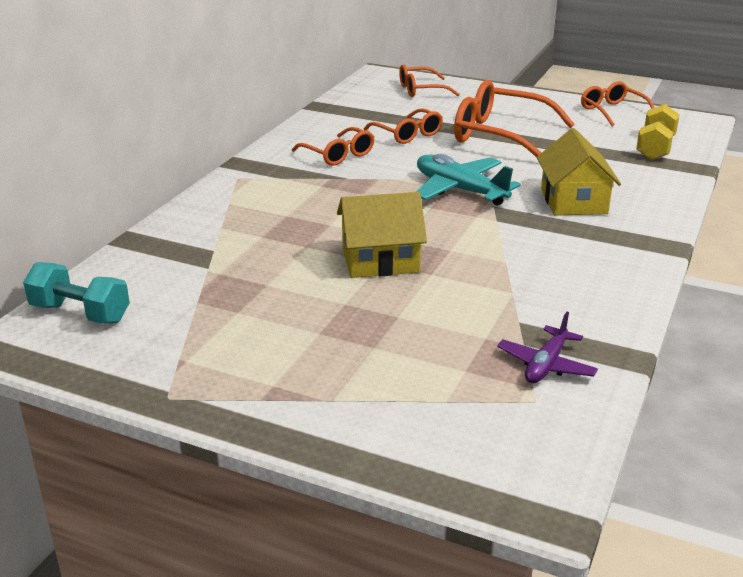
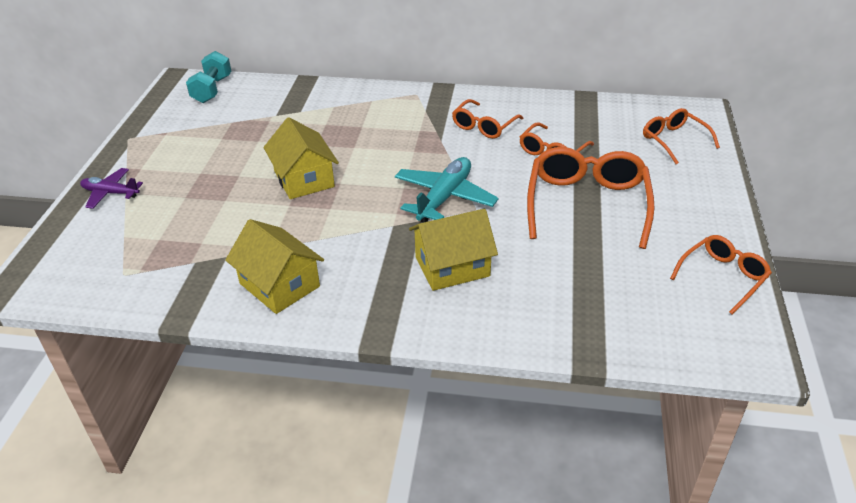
camera: 75 degrees right, 10 degrees up
purple plane [497,312,598,383] -> purple plane moved to [80,168,143,209]
yellow dumbbell [636,104,680,160] -> none
none -> yellow house [225,219,324,314]

